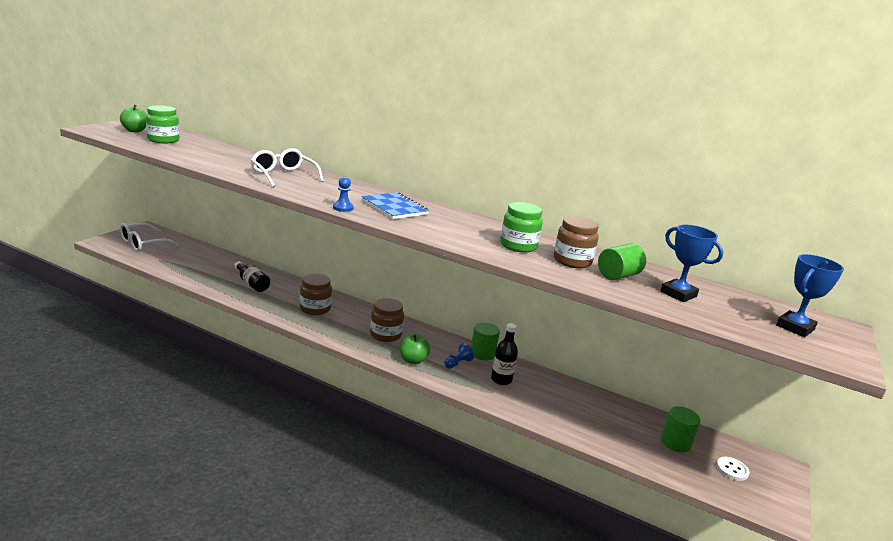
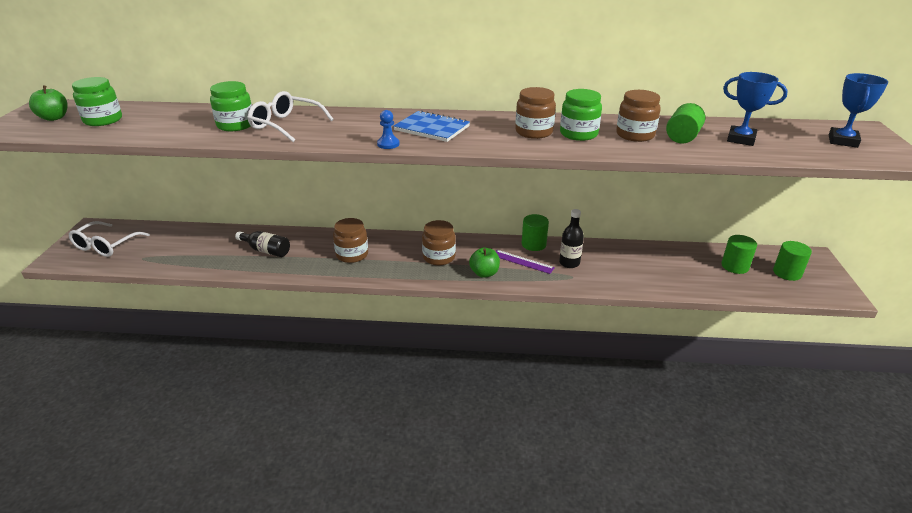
camera: 20 degrees left, 10 degrees up
blue pawn [444,343,474,369] -> purple ruler [495,250,555,274]
white button [716,457,749,481] -> green cylinder [773,241,812,281]
none -> green jar [210,81,252,131]
none -> brown jar [515,87,556,139]

